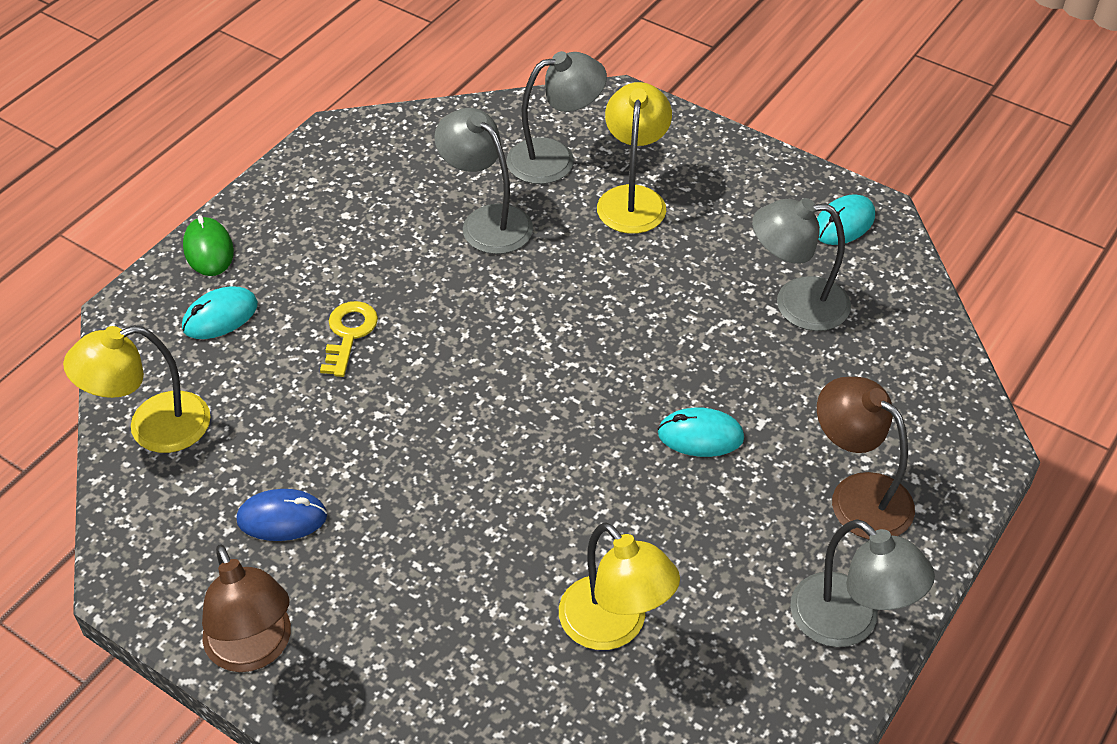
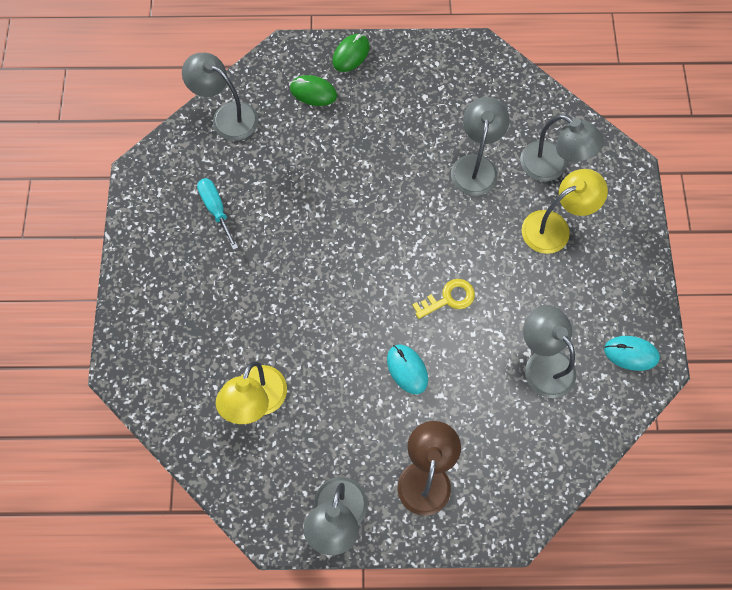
camera: 55 degrees right, 20 degrees up
yellow lamp [63,326,211,453] -> grey lamp [182,53,258,141]
turquoise mouse [182,287,258,339] -> green mouse [290,75,337,106]
brown lamp [202,544,291,672] -> none
blue mouse [236,489,327,541] -> turquoise screwdriver [197,178,238,250]
yellow key [320,301,378,377] -> yellow key moved to [412,279,475,319]

